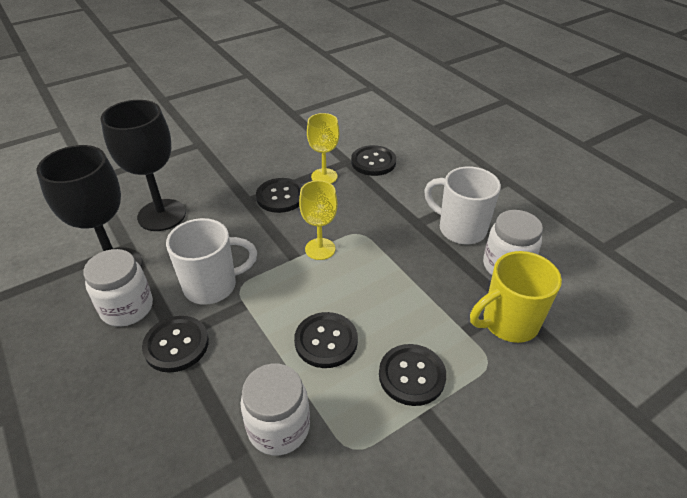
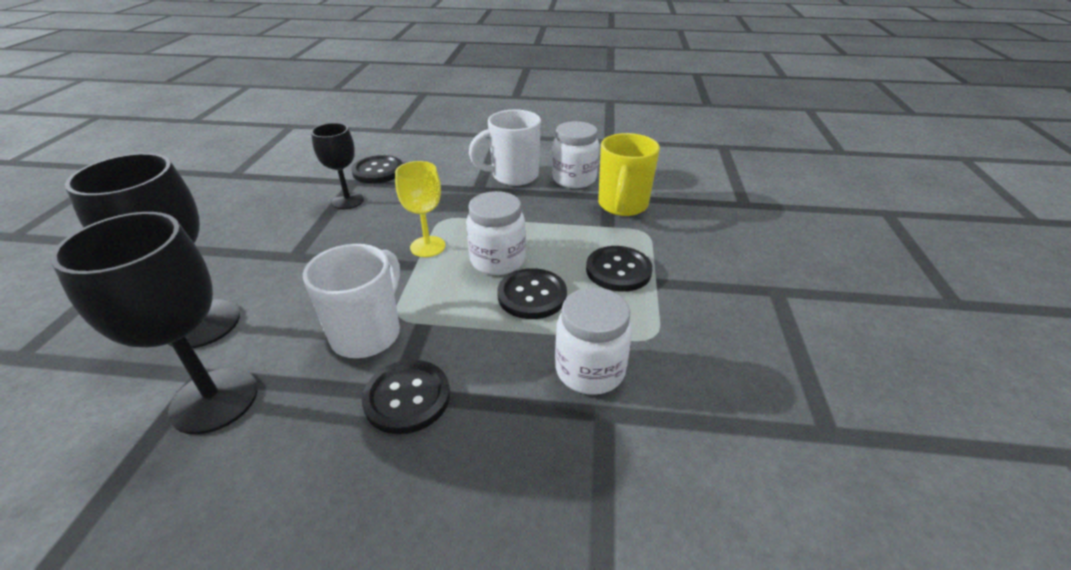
camera: 50 degrees left, 5 degrees down
white jar [83,249,153,327] -> white jar moved to [466,191,526,275]
black button [256,178,302,213] -> none
yellow goblet [307,113,339,184] -> black goblet [311,123,364,209]

